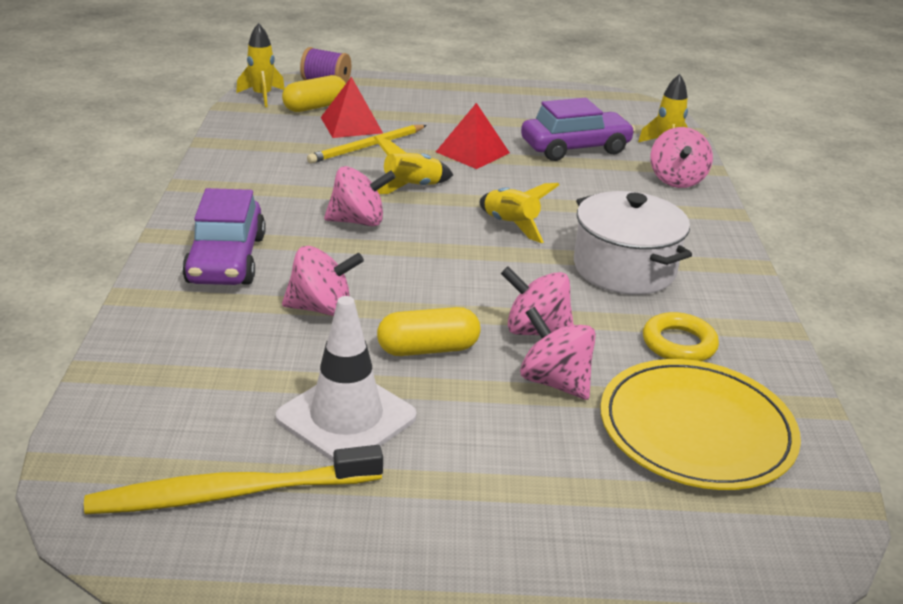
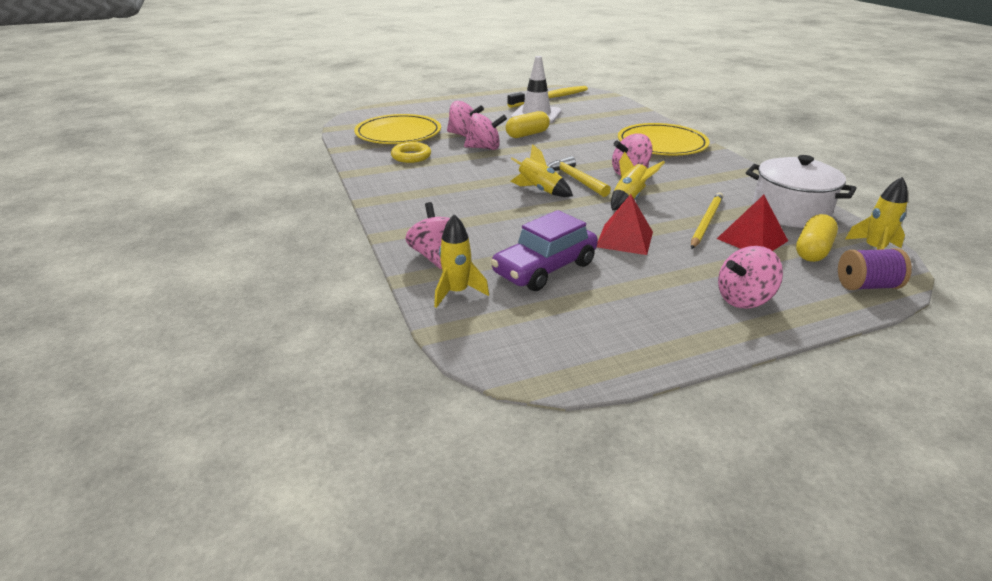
camera: 160 degrees right, 0 degrees up
purple car [182,188,266,285] -> yellow plate [618,123,710,156]
pink spinning top [282,246,364,316] -> pink spinning top moved to [718,246,783,308]
white pot [574,191,692,295] -> white pot moved to [746,155,857,228]
none -> yellow hammer [548,156,611,197]

